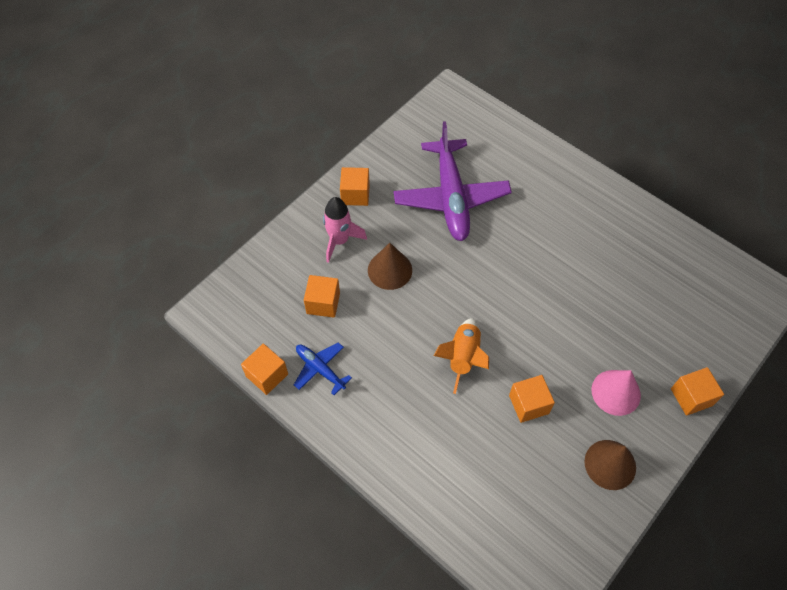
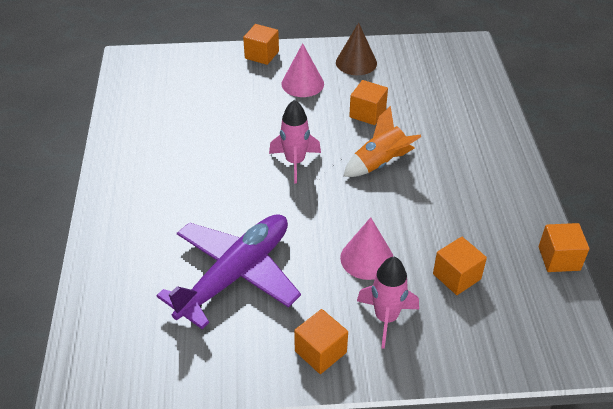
camera: 135 degrees left, 15 degrees down
blue plane [294,342,352,395] -> none
brown cone [368,243,412,290] -> pink cone [340,217,393,280]
none -> pink rocket [269,100,321,183]

